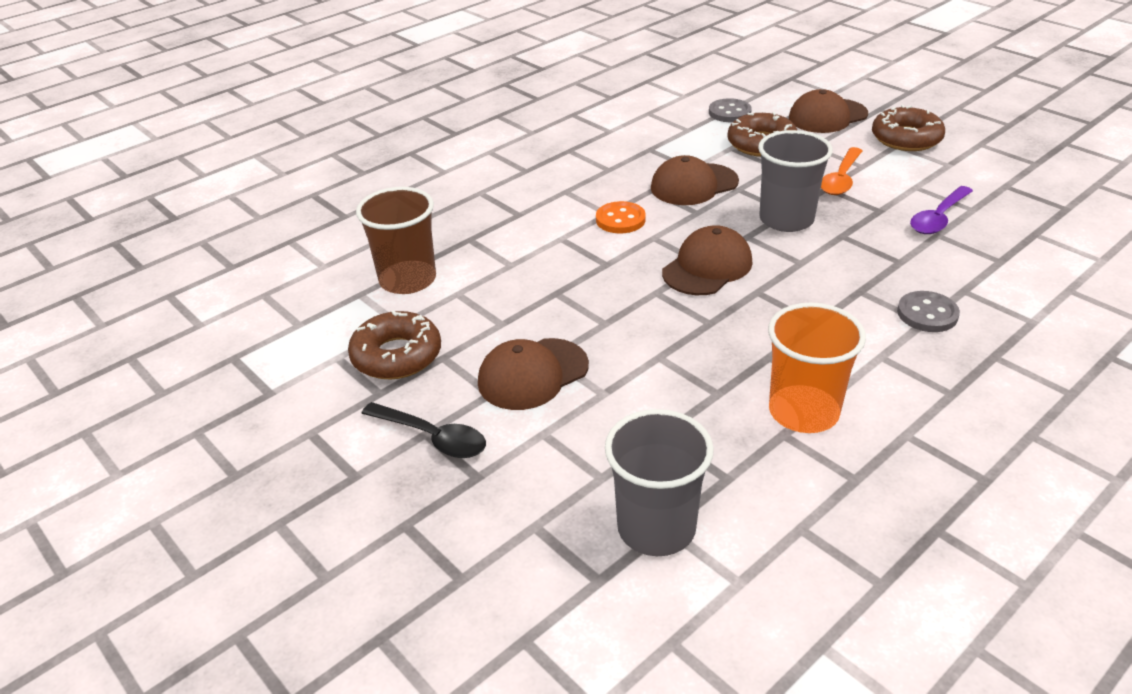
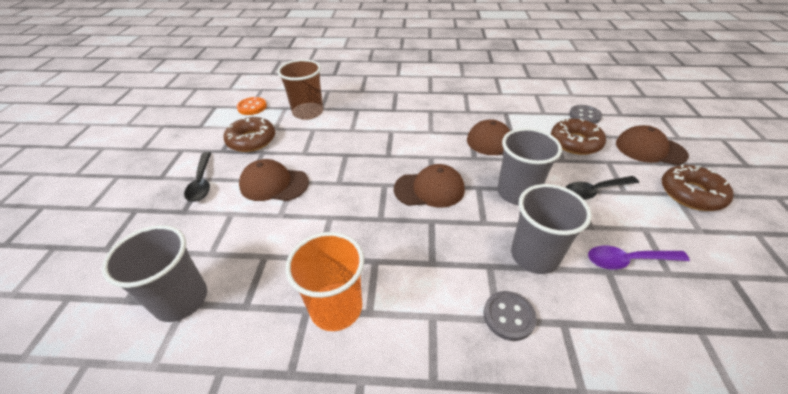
camera: 45 degrees right, 5 degrees up
orange button [596,201,646,233] -> orange button moved to [237,97,267,115]
orange spoon [821,147,862,195] -> black spoon [565,176,639,200]
none -> grey cup [511,184,592,274]

